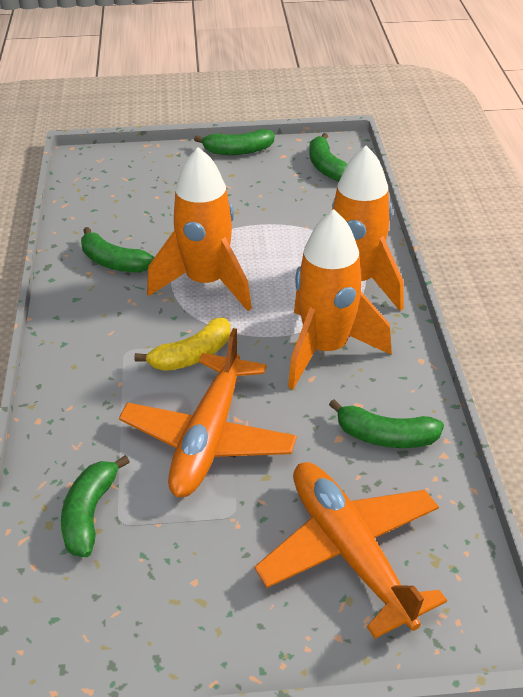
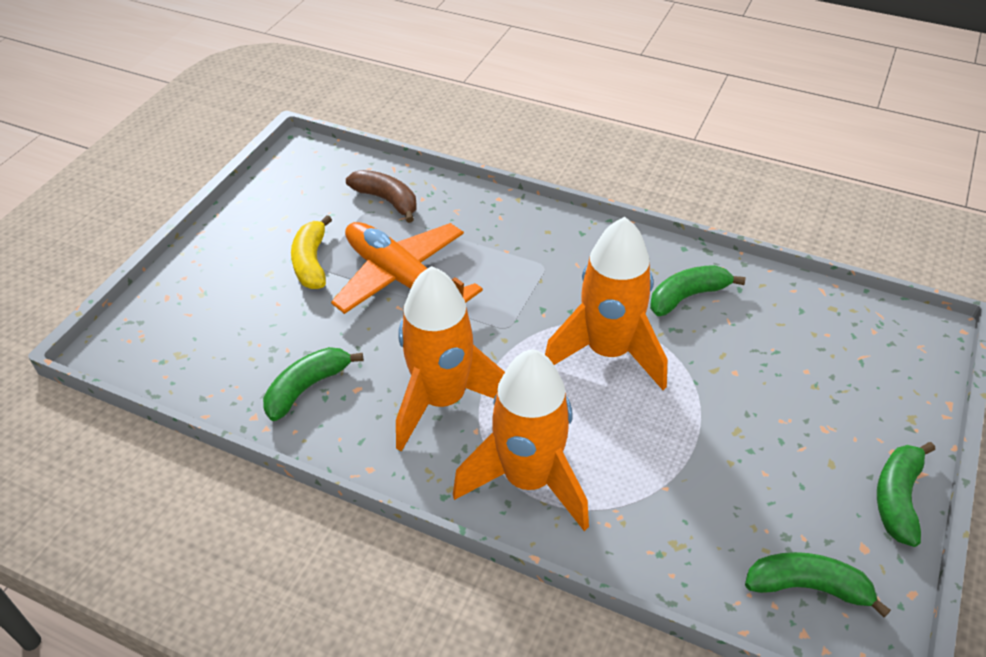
camera: 120 degrees right, 5 degrees up
green banana [61,455,130,557] -> brown banana [346,170,417,223]
yellow banana [134,317,231,371] -> yellow banana moved to [291,215,332,289]
orange plane [255,462,447,638] -> none

